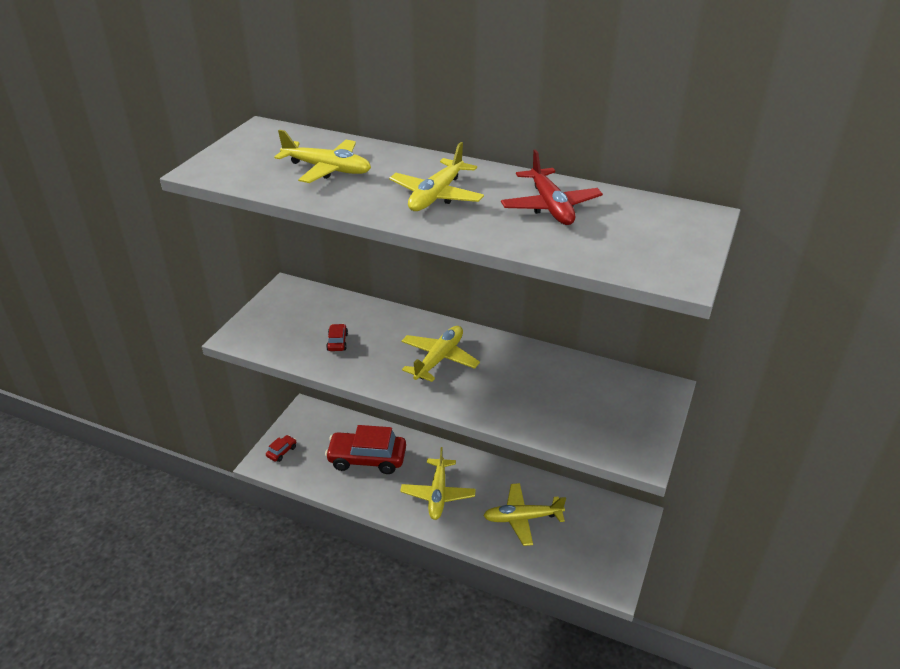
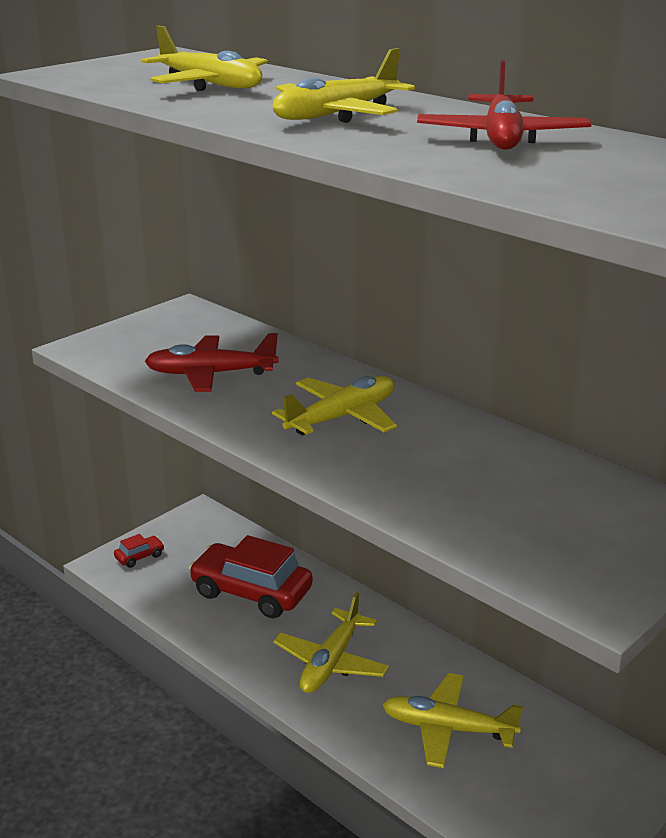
camera: 20 degrees right, 10 degrees down
red car [326,324,348,351] -> red plane [145,333,278,392]

